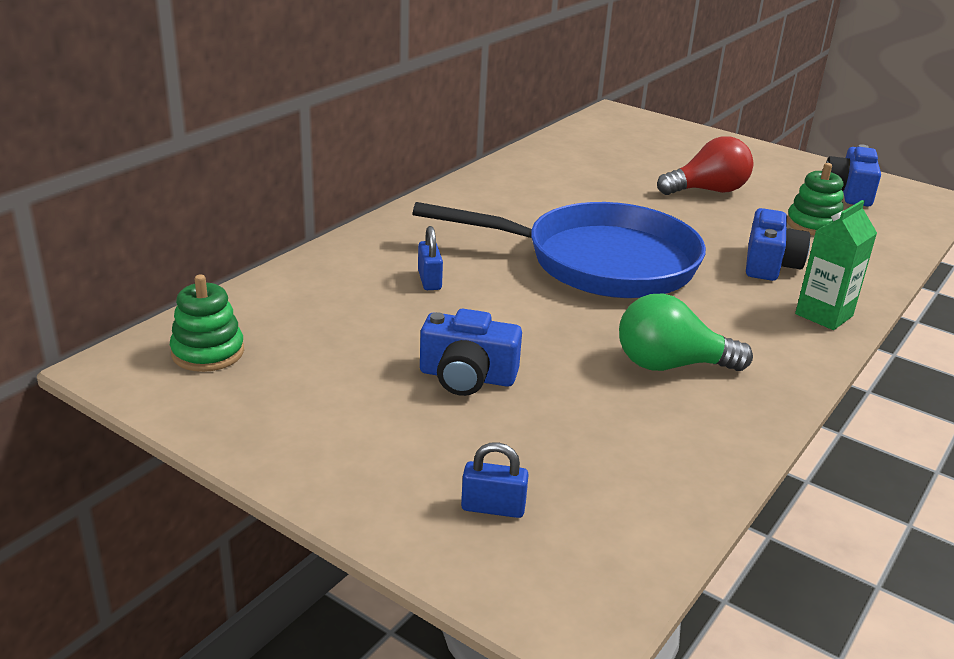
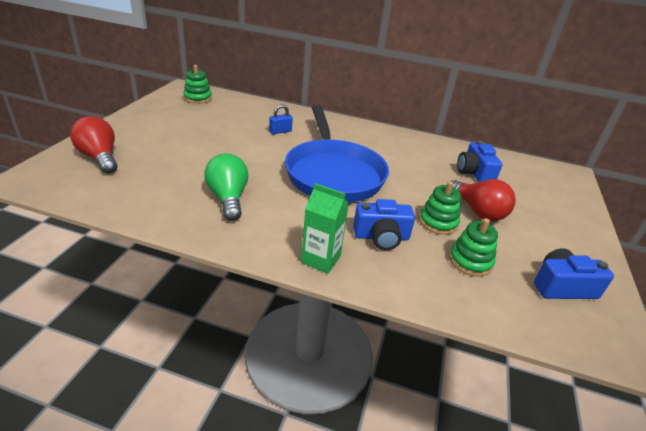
camera: 70 degrees right, 5 degrees up
blue camera [420,309,522,396] -> blue camera moved to [457,141,502,182]
blue padlock [461,442,529,518] -> red light bulb [70,116,117,174]
none -> green stacking toy [419,182,461,235]

